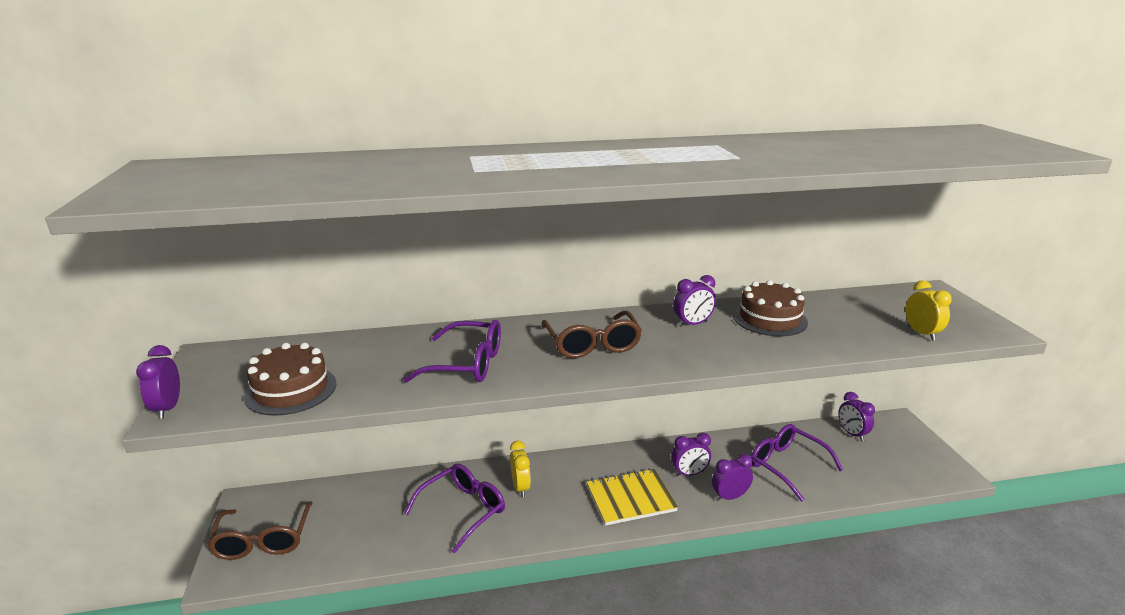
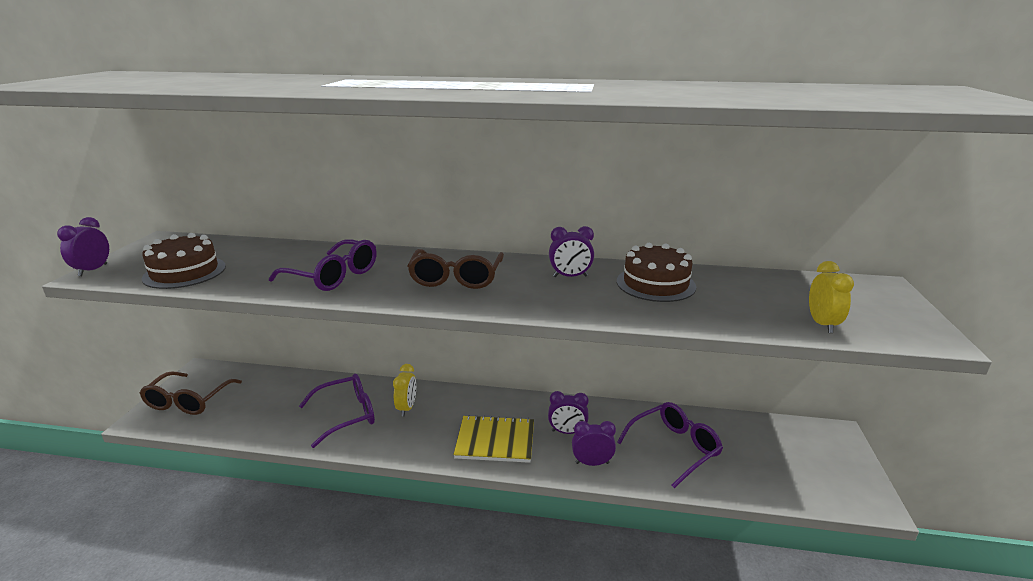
camera: 20 degrees right, 0 degrees up
purple glasses [751,424,843,502] -> purple glasses turned 75 degrees clockwise [617,402,723,488]
purple clock [838,392,875,441] -> none

